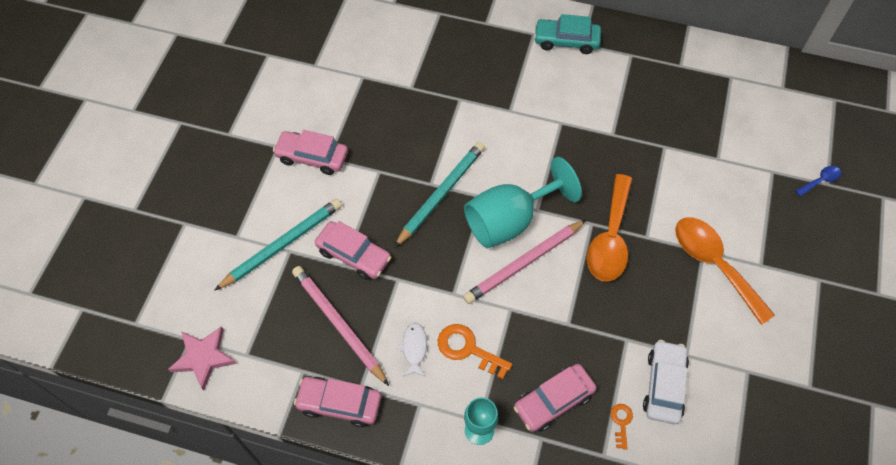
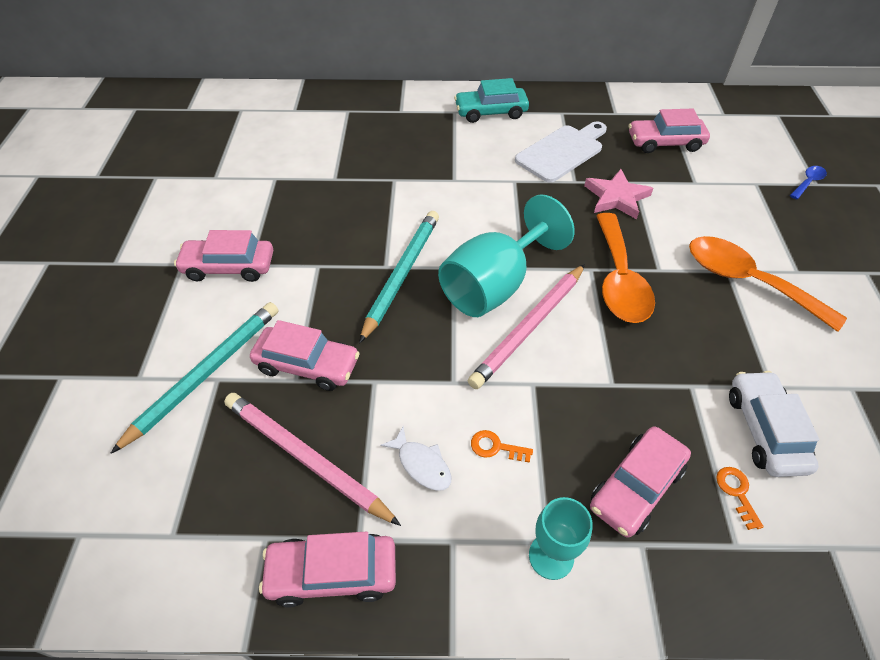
camera: 15 degrees left, 10 degrees down
pink star [168,326,237,390] -> pink star moved to [584,169,653,219]
white fish [397,323,427,376] -> white fish turned 150 degrees clockwise [381,427,451,491]
orange key [438,324,512,379] -> orange key [471,430,533,463], size x0.56
none -> white cutting board [515,121,607,182]
none -> pink car [629,109,710,153]

